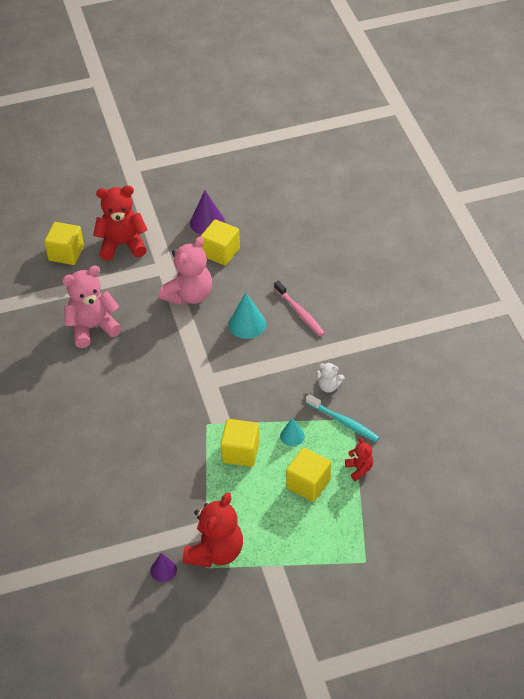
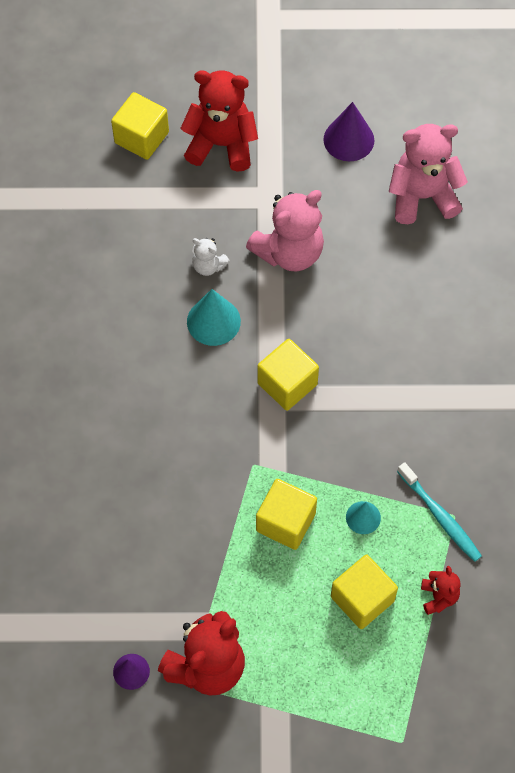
camera: 15 degrees right, 15 degrees up
pink teddy bear [62,266,122,348] -> pink teddy bear moved to [389,124,468,224]
yellow cube [200,219,240,266] -> yellow cube moved to [257,339,319,411]
turquoise cone [229,292,266,339] -> turquoise cone moved to [187,289,241,346]
pink toothbrush [274,280,325,336] -> none
white teddy bear [316,362,345,392] -> white teddy bear moved to [192,238,230,276]

